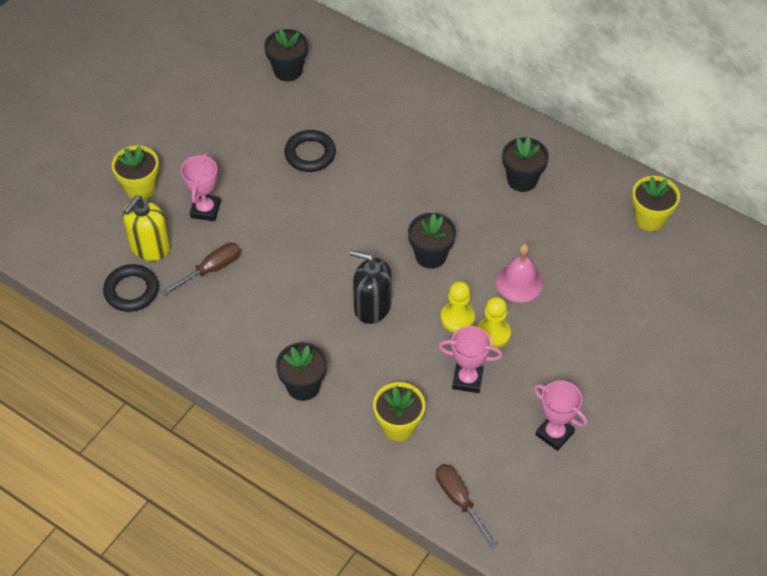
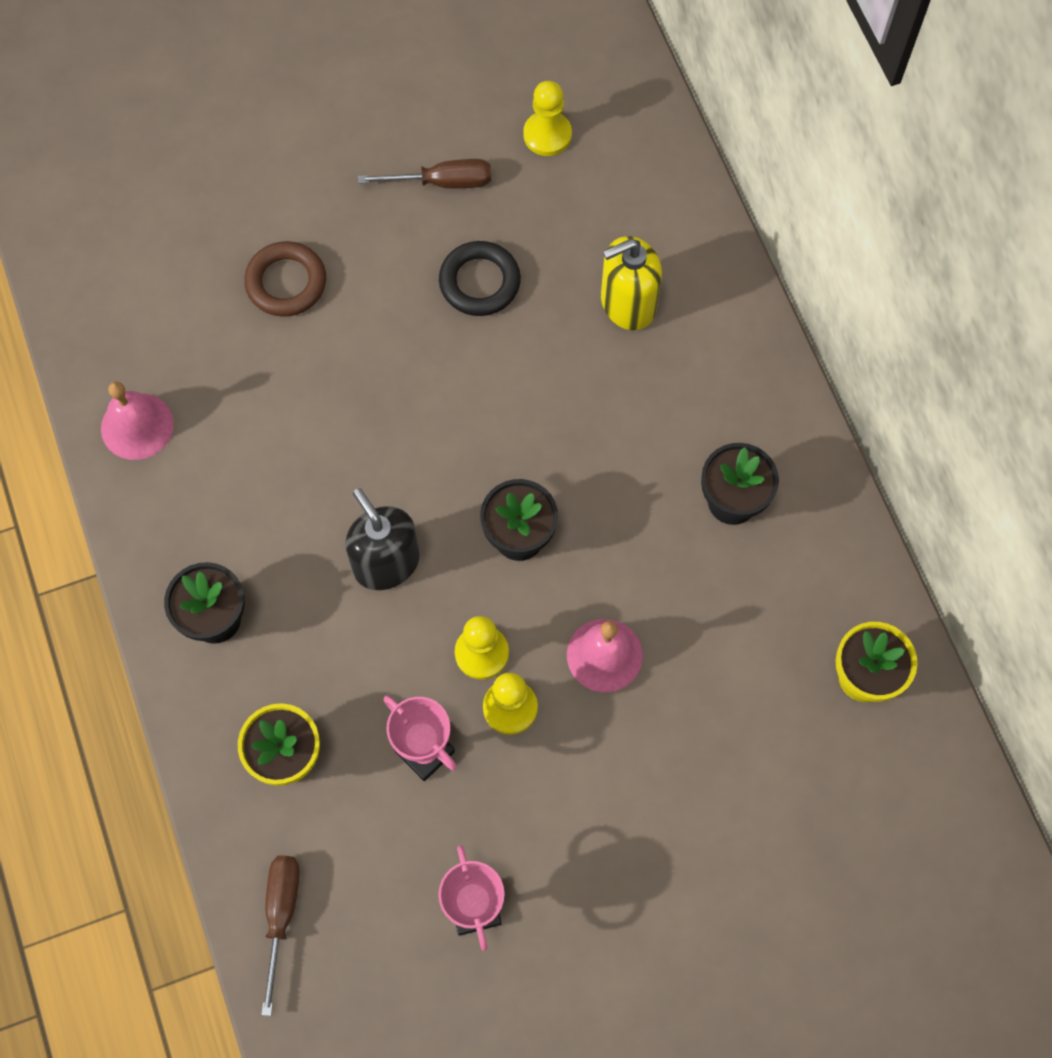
camera: 35 degrees right, 15 degrees up
black ring [103,264,159,312] -> none
yellow flower pot [112,145,159,200] -> none
yellow soap dispenser [123,196,170,261] -> yellow soap dispenser moved to [601,236,662,330]
brown screwdriver [161,243,240,296] -> brown screwdriver moved to [358,159,491,188]
pink trophy [181,153,221,221] -> brown ring [244,241,326,317]
black flower pot [264,29,308,81] -> yellow pawn [523,81,572,156]
none -> pink bell [101,381,174,460]

